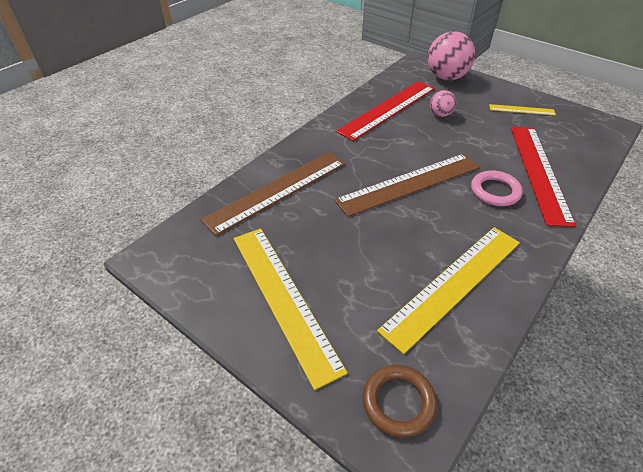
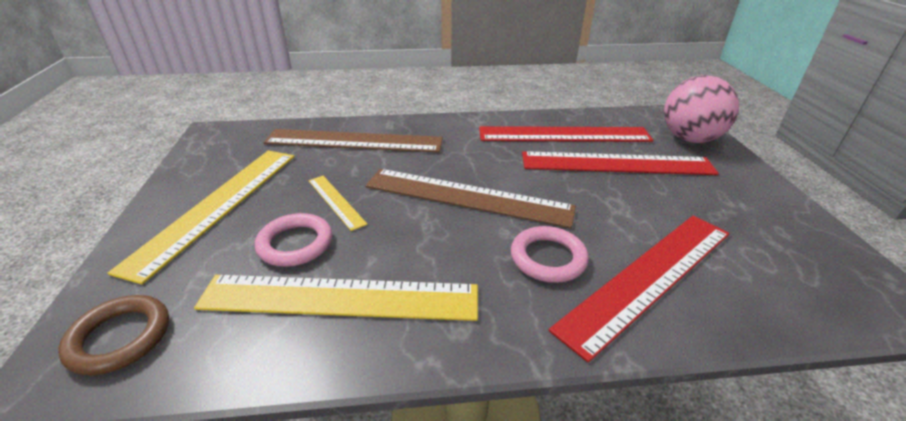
camera: 45 degrees right, 10 degrees down
pink ball [430,90,456,117] -> red ruler [522,151,719,175]
yellow ruler [489,104,556,115] -> yellow ruler moved to [308,176,367,231]
none -> pink ring [255,213,332,267]

